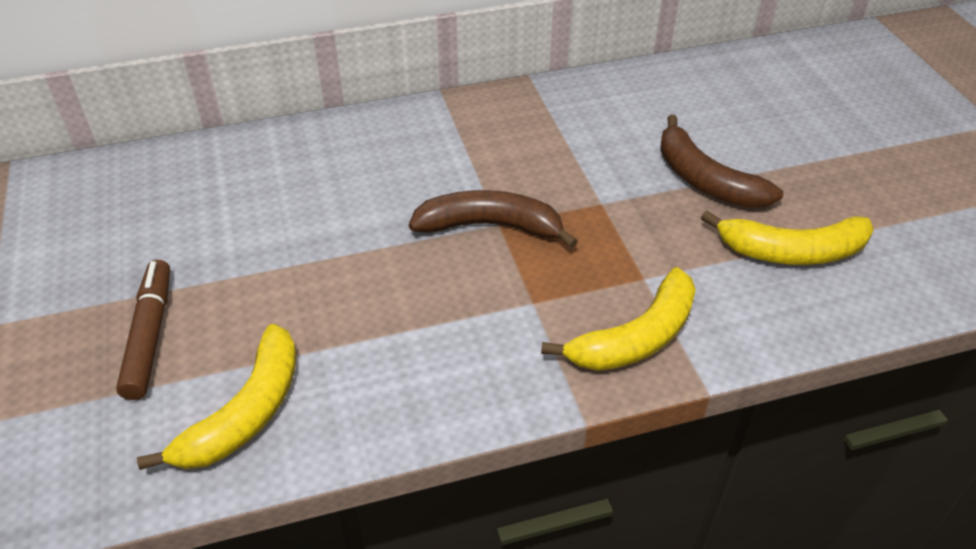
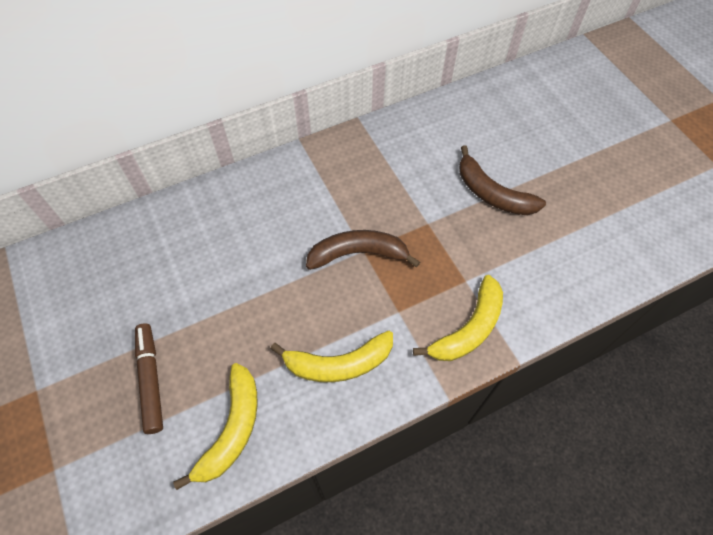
camera: 10 degrees left, 15 degrees up
yellow banana [701,210,874,265] -> yellow banana moved to [270,331,393,382]

